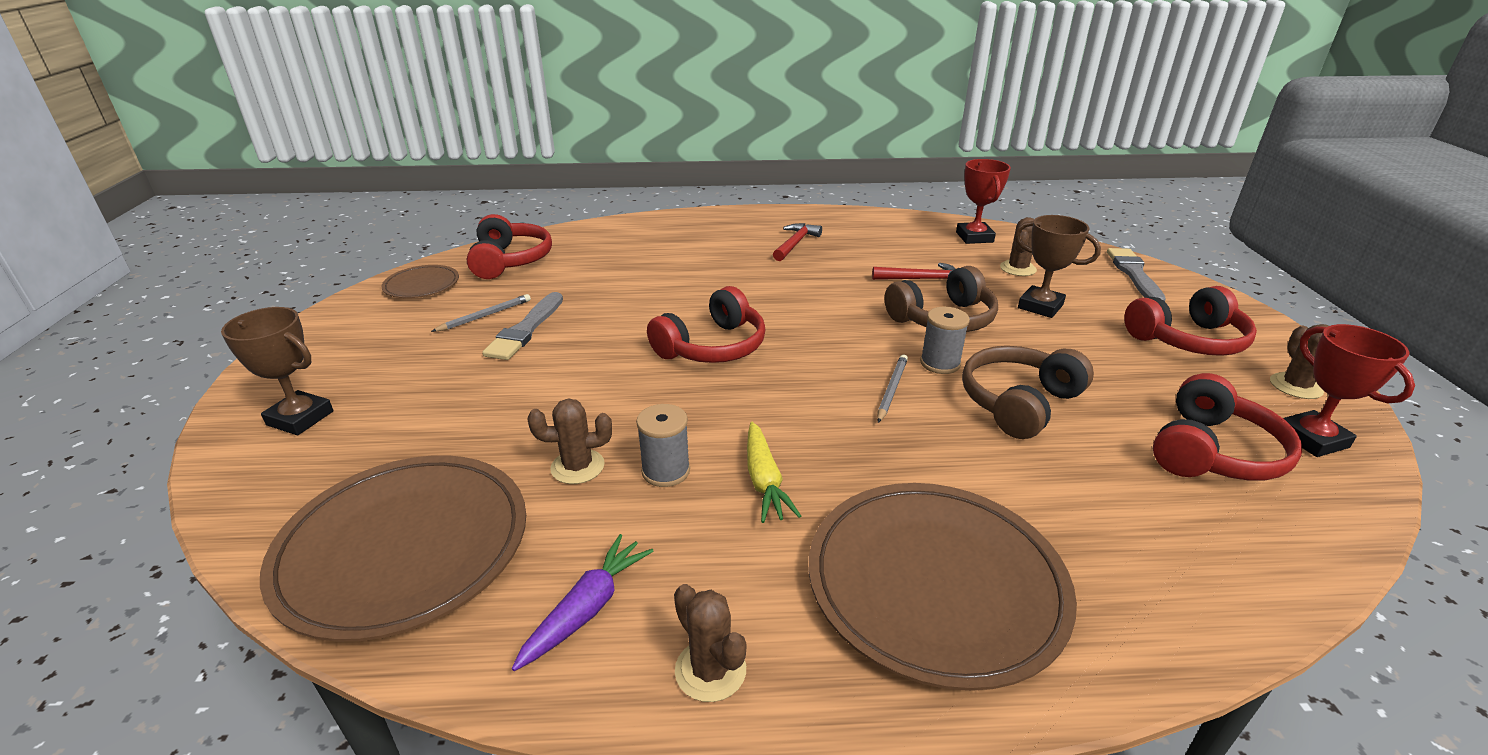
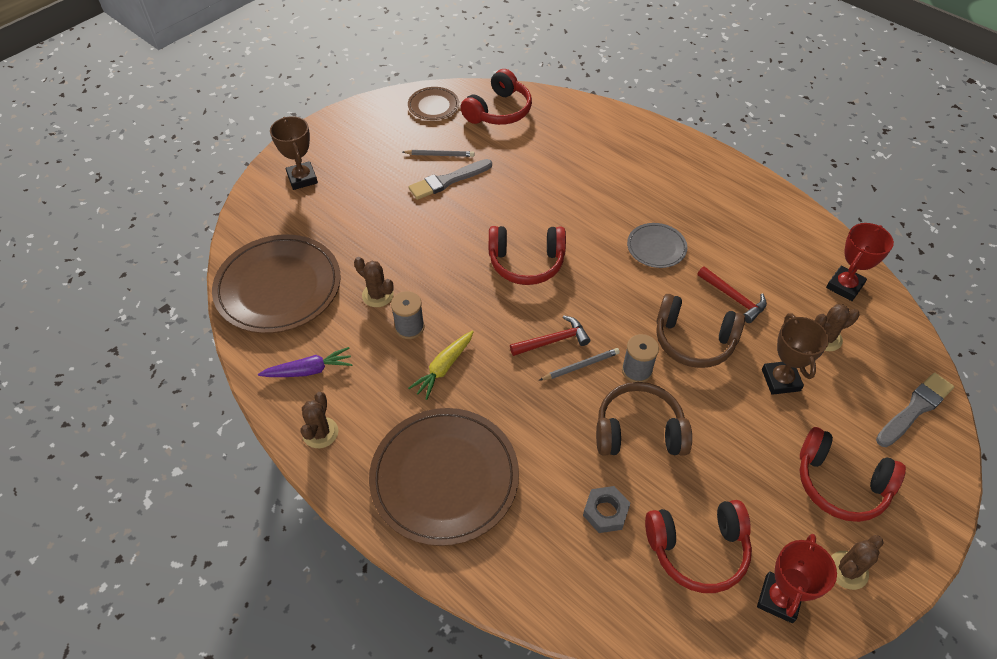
camera: 45 degrees right, 20 degrees up
red hammer [773,223,822,261] -> red hammer moved to [510,316,590,356]
none -> grey nut [583,486,630,533]
none -> grey plate [627,223,687,268]

